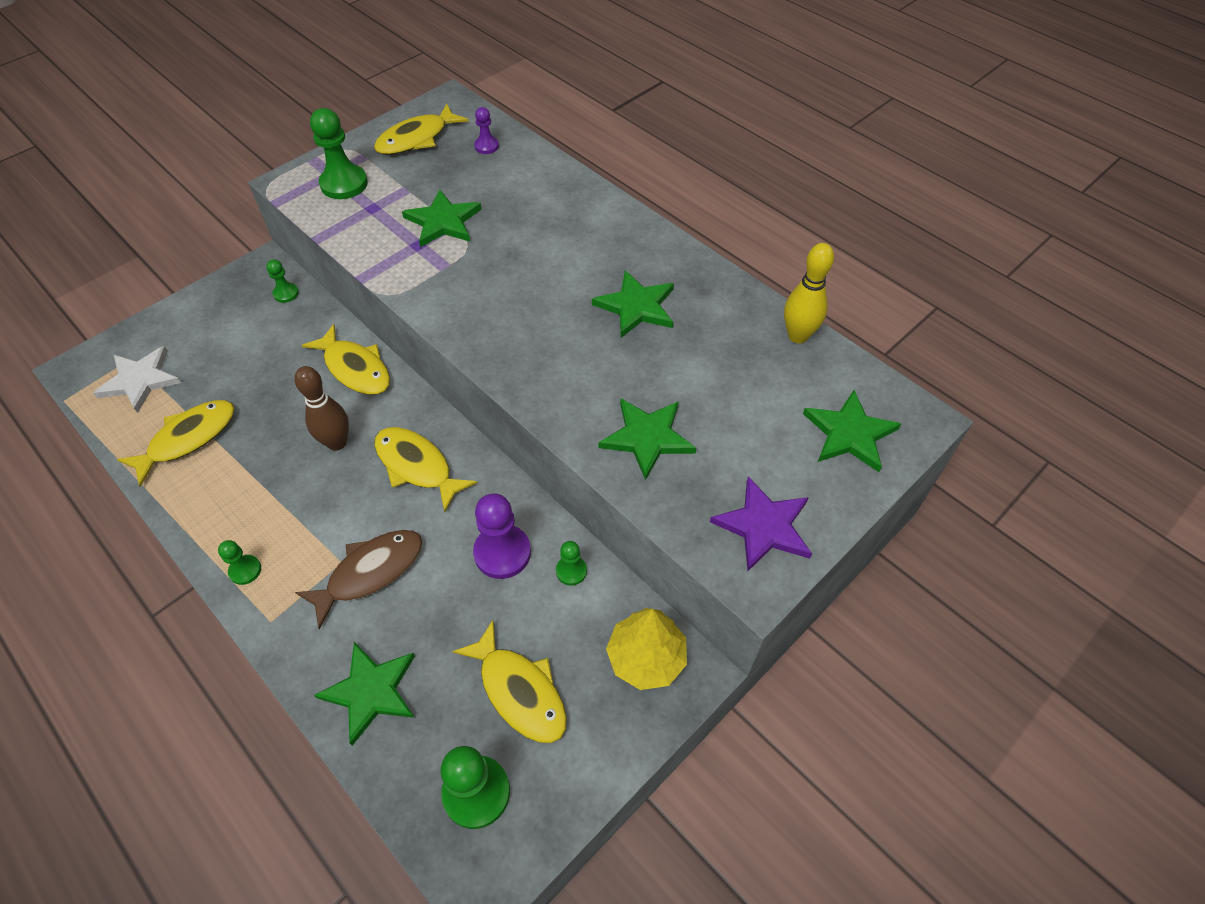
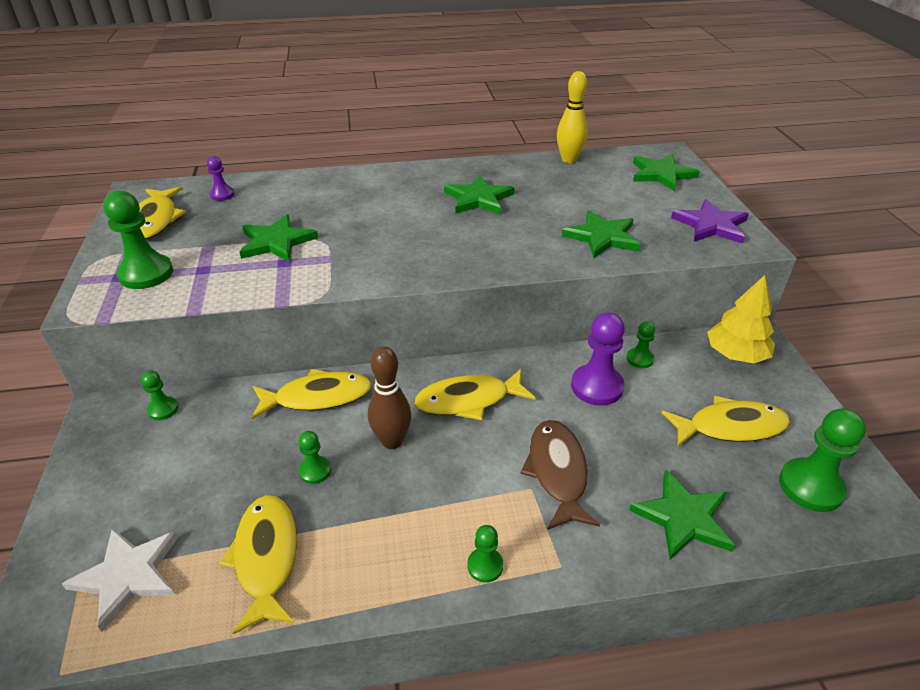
camera: 55 degrees left, 15 degrees down
none -> green pawn [298,431,331,484]

